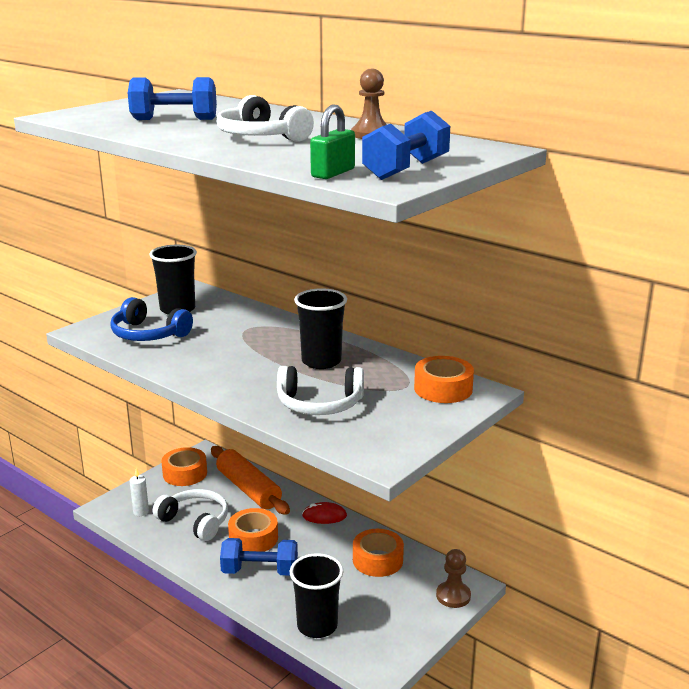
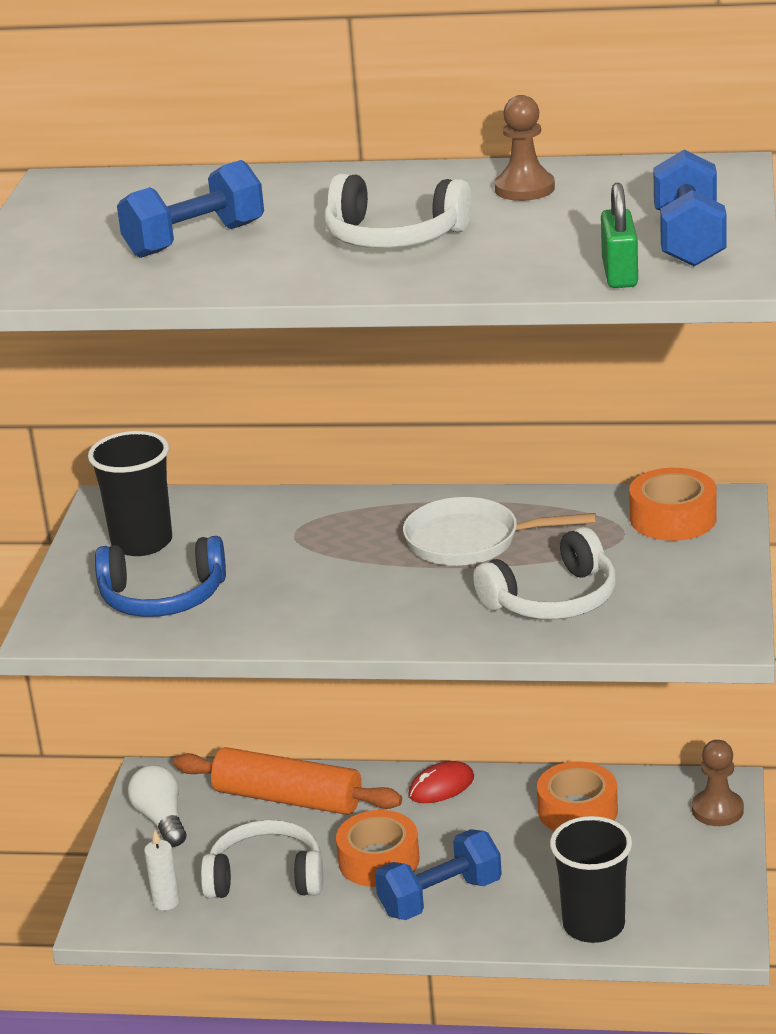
camera: 30 degrees left, 5 degrees up
orange tape [162,447,207,486] -> white light bulb [128,765,186,847]
black cup [294,288,347,369] -> white pan [403,497,596,566]

